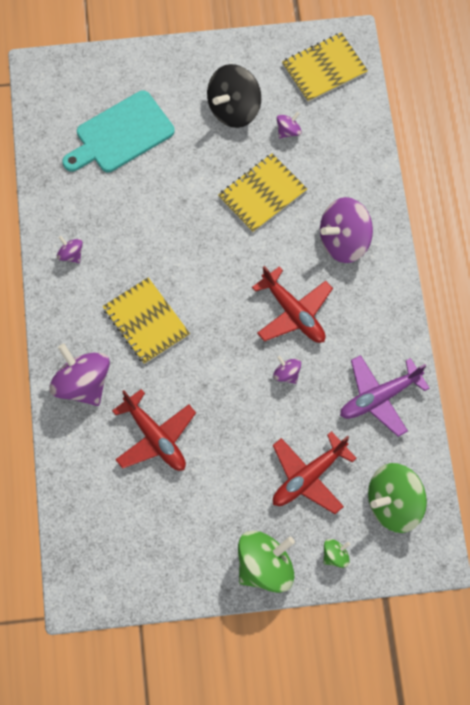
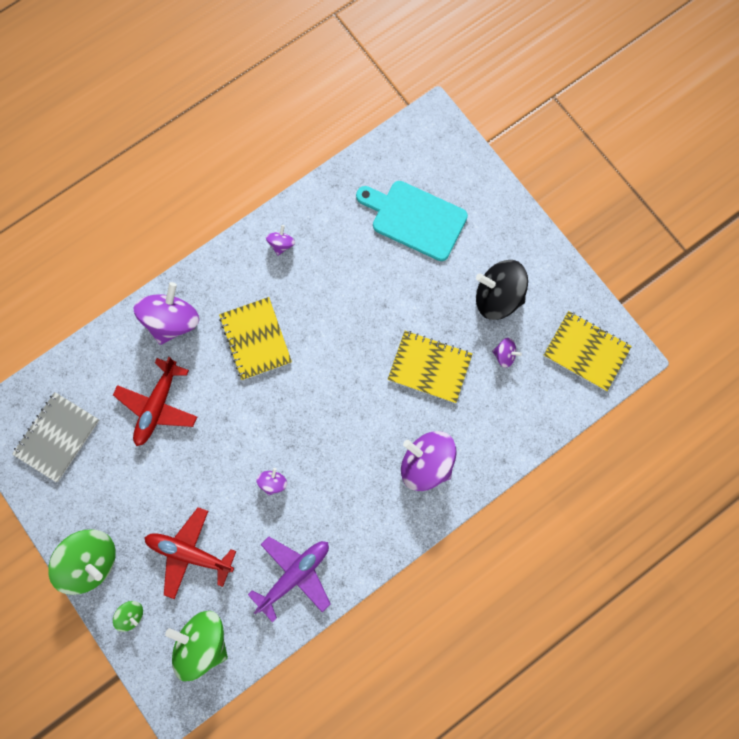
camera: 60 degrees right, 10 degrees up
yellow notebook [103,278,190,364] -> yellow notebook turned 45 degrees counterclockwise [219,297,292,380]
red plane [252,266,333,343] -> none
purple plane [340,355,430,437] -> purple plane turned 105 degrees clockwise [248,537,331,623]
none -> grey notebook [12,392,99,482]

